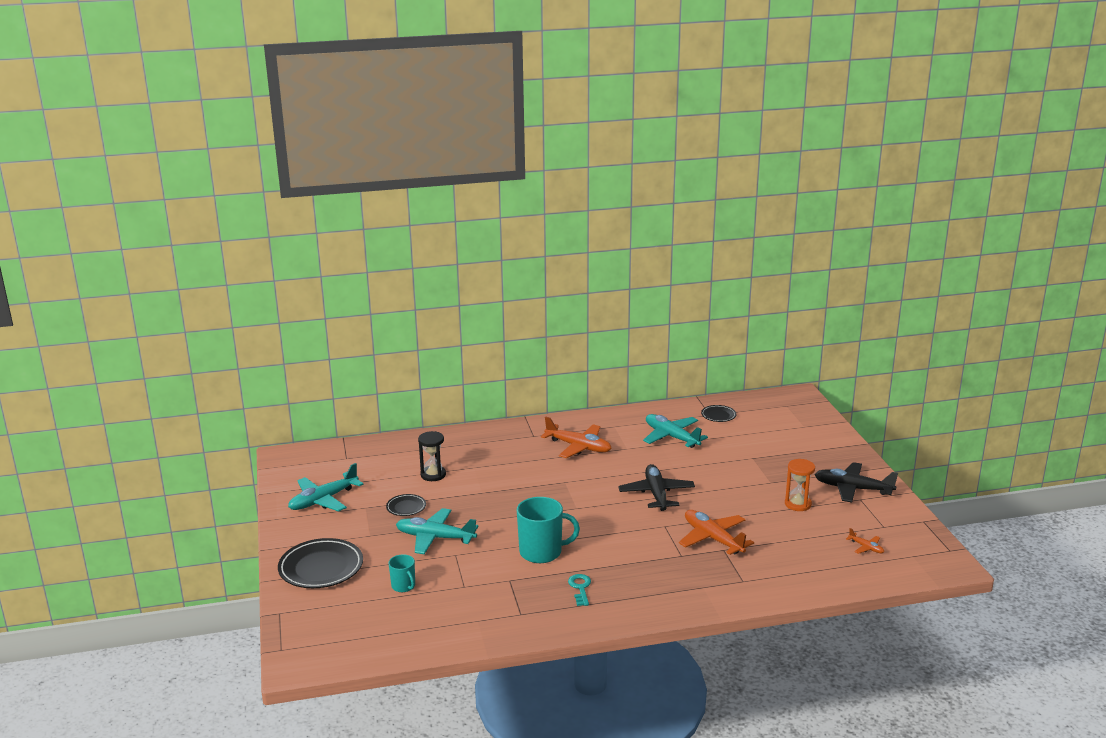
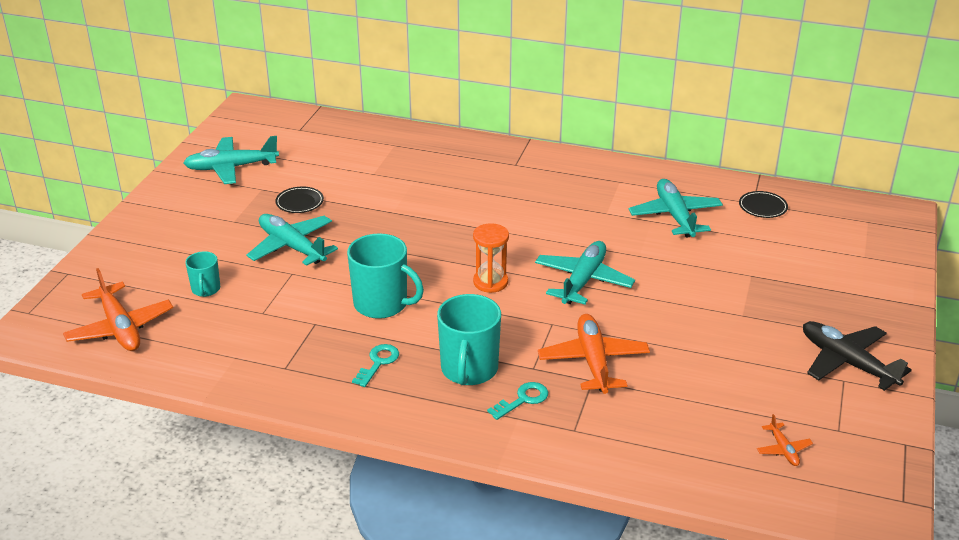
camera: 30 degrees right, 10 degrees up
black plate [278,538,363,588] -> none
black hourglass [418,431,446,481] -> none
orange plane [541,417,612,458] -> orange plane moved to [63,268,173,351]
black plane [618,464,695,511] -> turquoise plane [535,241,635,304]
orange hourglass [785,459,815,511] -> orange hourglass moved to [473,223,509,293]
none -> turquoise mug [437,294,501,385]
none -> turquoise key [487,382,548,420]

